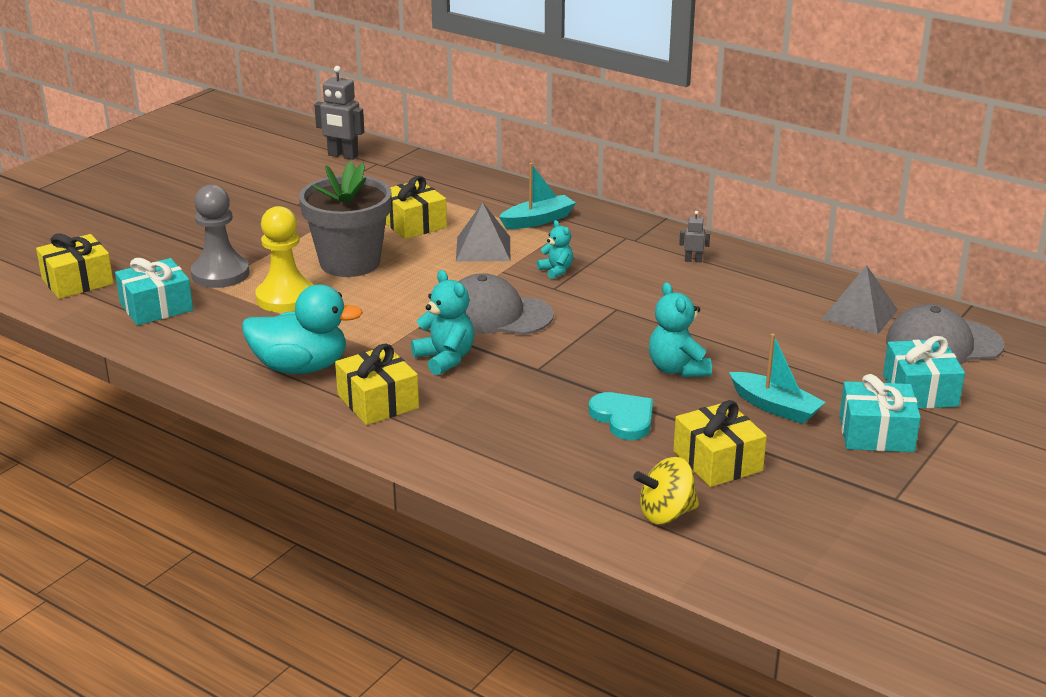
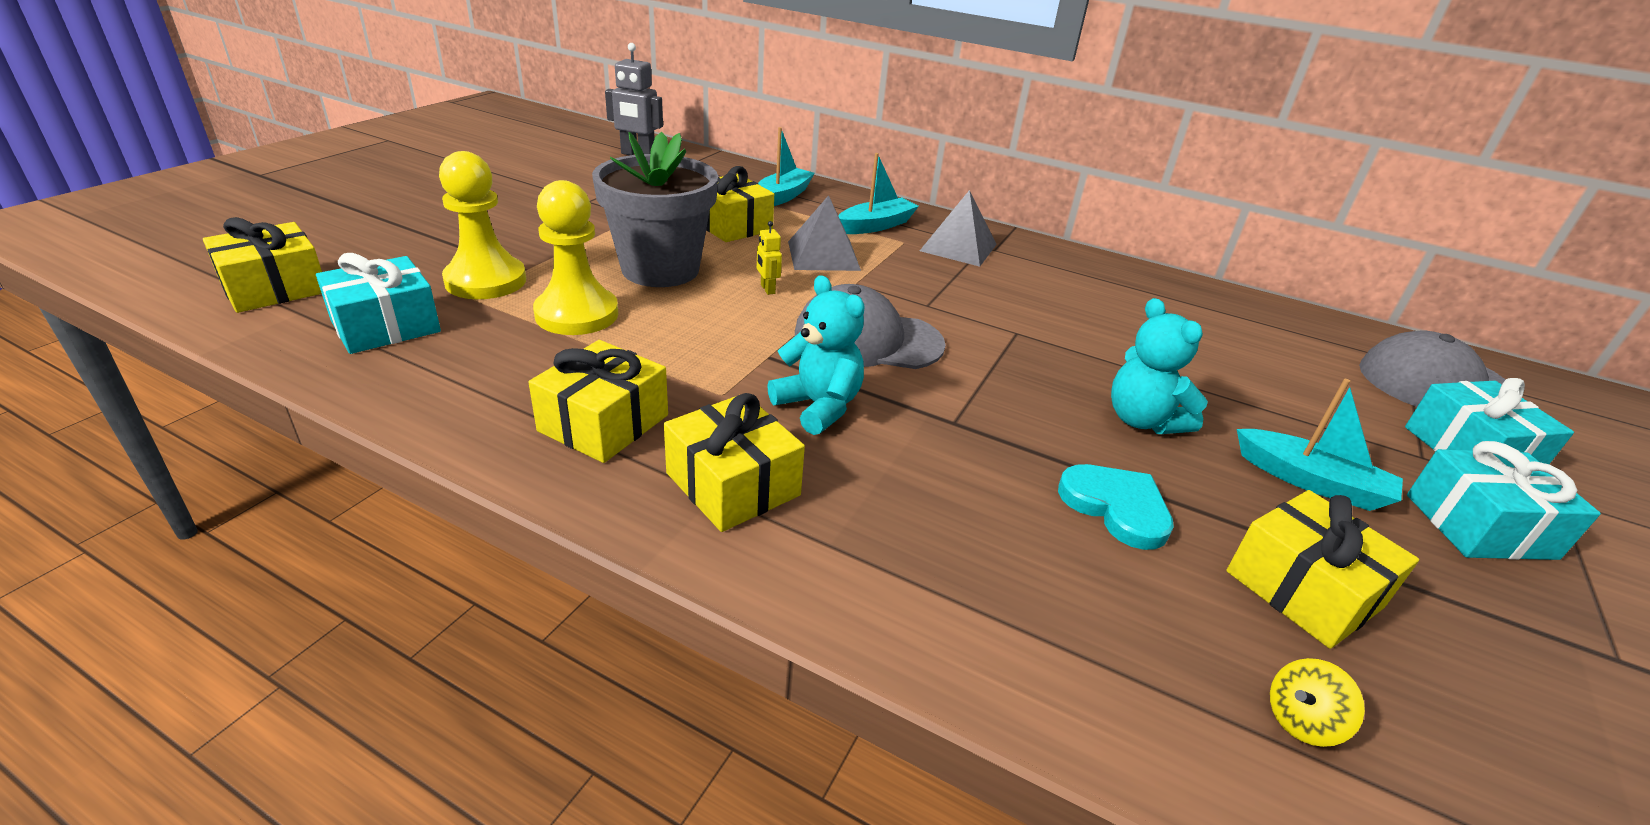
camera: 10 degrees left, 5 degrees up
grey pawn [191,184,250,288] -> yellow pawn [439,151,526,299]
turquoise duck [242,284,363,374] -> yellow gift [528,340,668,463]
turquoise teddy bear [537,220,573,279] -> none
yellow spinning top [633,457,699,524] -> yellow spinning top [1270,658,1365,747], size x0.63
grey robot [679,211,710,262] -> none
grey pyramid [822,265,898,335] -> grey pyramid moved to [920,190,997,267]
none -> yellow robot [757,221,782,295]
none -> turquoise boat [758,127,815,206]

